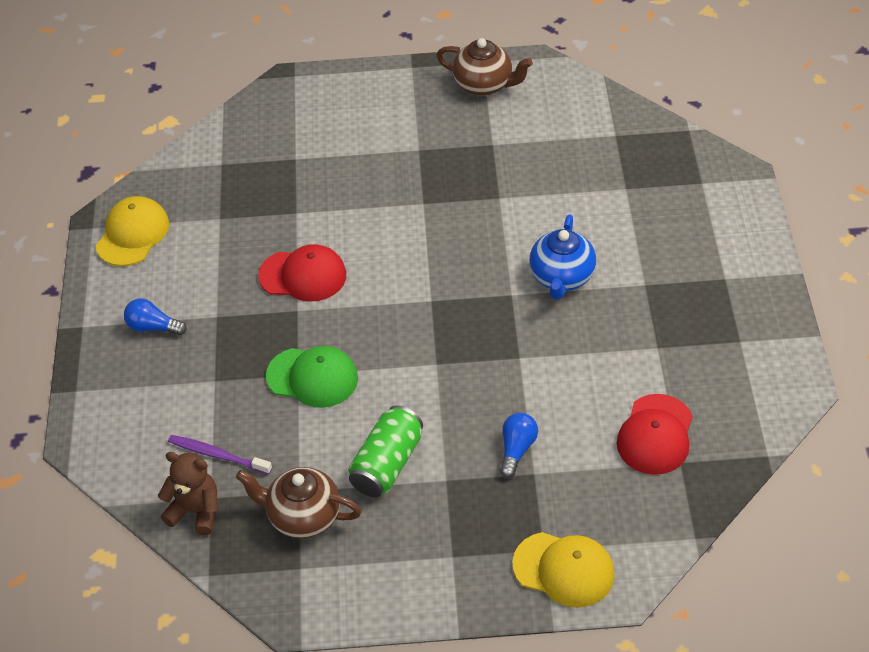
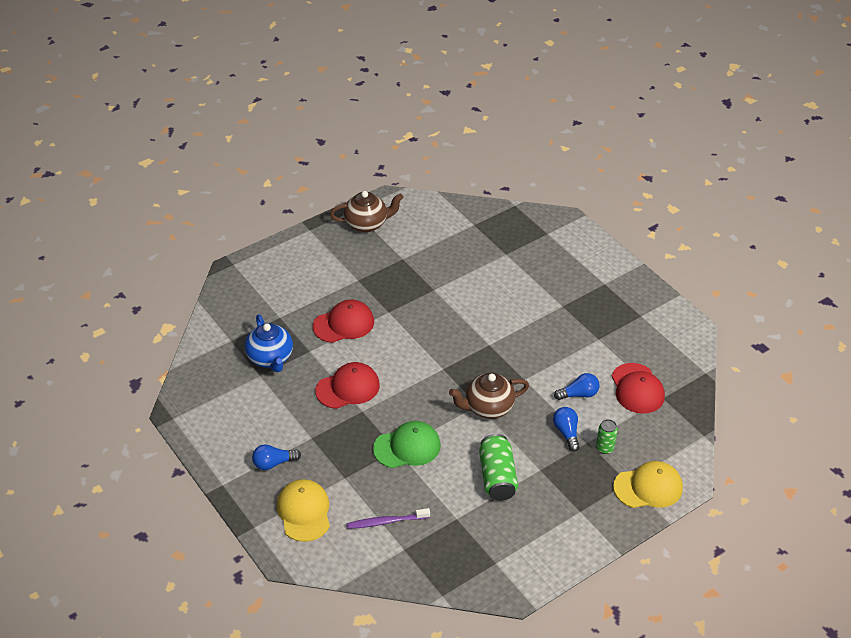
camera: 35 degrees left, 5 degrees down
yellow cap [96,196,169,266] -> yellow cap moved to [277,479,330,542]
brown teddy bear [158,452,218,535] -> none
brown teapot [236,467,362,539] -> brown teapot moved to [449,373,529,419]
blue teapot [529,215,596,300] -> blue teapot moved to [245,314,293,372]
none -> red cap [313,300,374,343]
none -> blue light bulb [554,373,600,400]
none -> green can [596,419,618,454]

